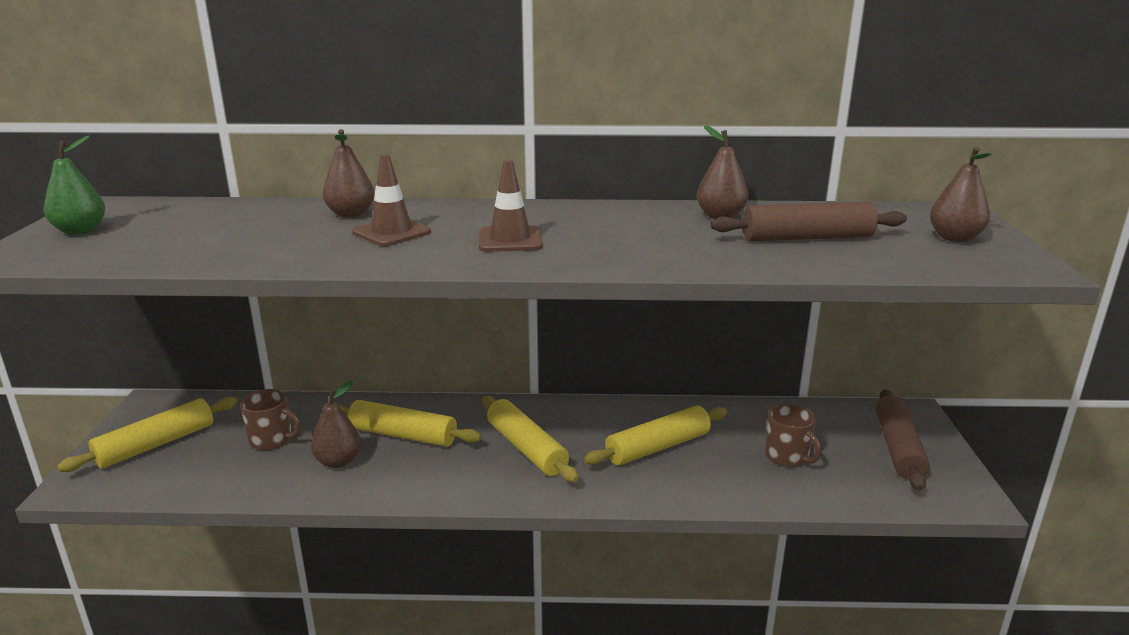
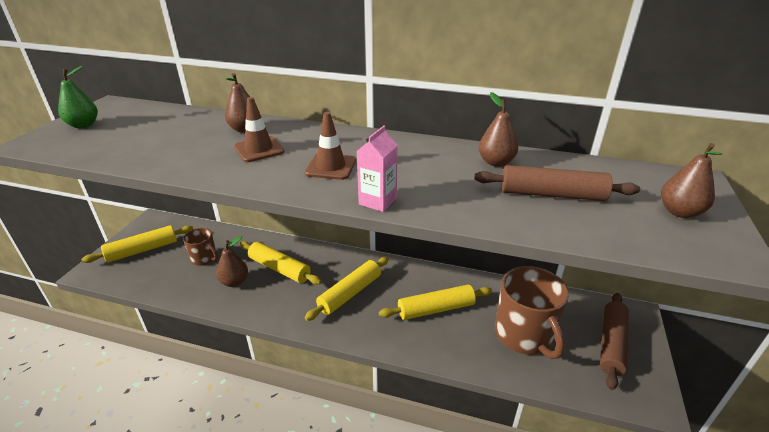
camera: 15 degrees right, 10 degrees up
yellow rolling pin [482,396,578,482] -> yellow rolling pin turned 60 degrees clockwise [305,257,389,321]
brown mug [765,404,821,467] -> brown mug [495,266,569,359], size x1.87
none -> pink carton [357,126,398,212]

